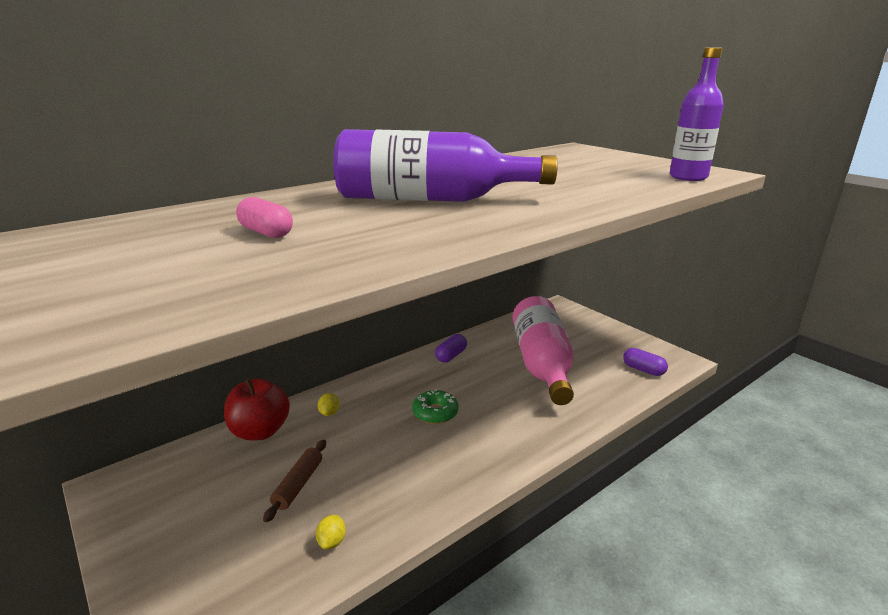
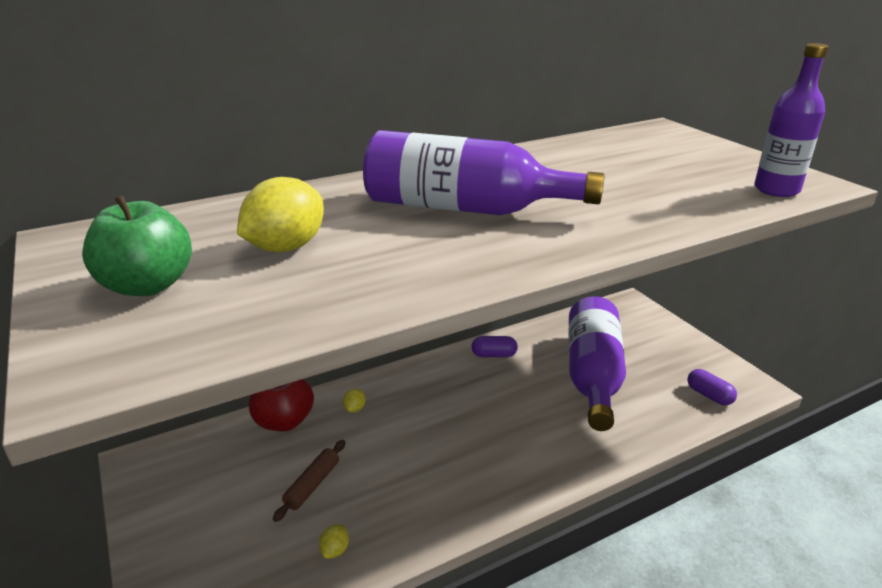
camera: 10 degrees right, 5 degrees up
pink capsule [236,197,293,238] -> yellow lemon [237,177,324,252]
green donut [412,389,459,424] -> none
purple capsule [435,334,467,362] -> purple capsule turned 45 degrees clockwise [472,336,518,357]
pink bottle [513,296,574,405] -> purple bottle [568,296,626,431]
none -> green apple [82,195,192,296]

